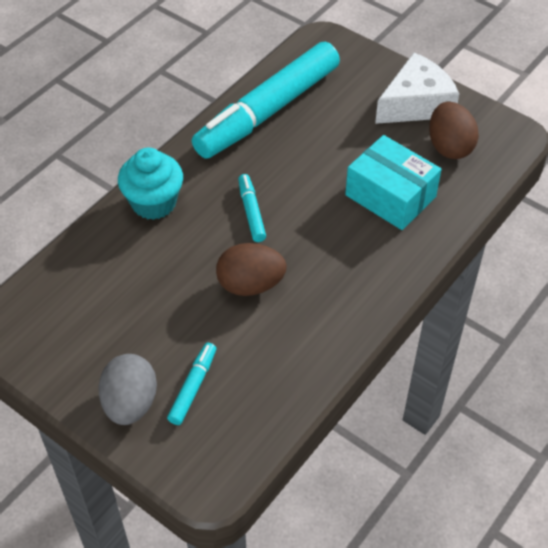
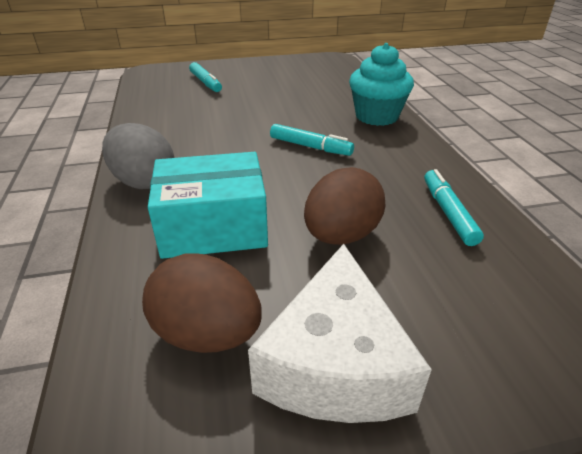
camera: 130 degrees right, 15 degrees down
grey egg [98,354,157,425] -> grey egg moved to [102,123,174,189]
turquoise marker [192,42,340,159] -> turquoise marker [424,169,484,246], size x0.41
brown egg [216,243,287,296] -> brown egg moved to [304,167,386,245]

